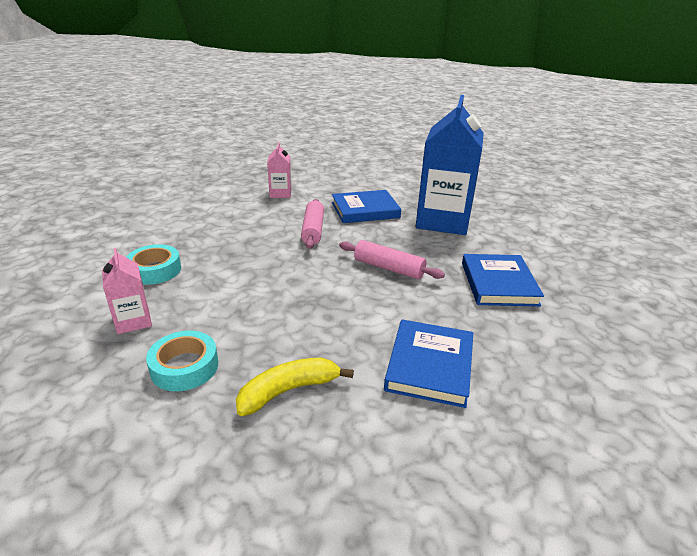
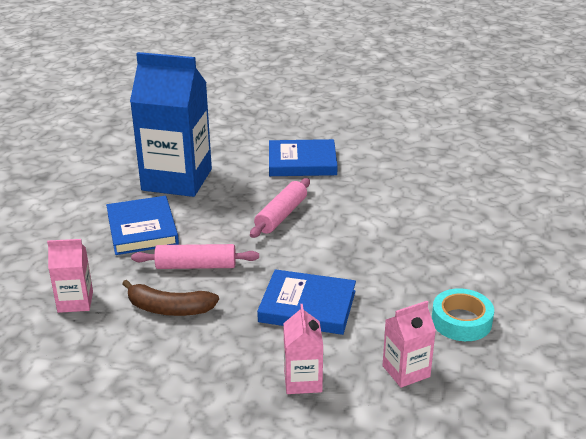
camera: 90 degrees left, 0 degrees up
turquoise tape [126,244,181,285] -> pink carton [283,304,323,394]
yellow banana [236,358,354,416] -> none
blue book [384,319,473,408] -> blue book moved to [257,269,356,335]
none -> brown banana [122,280,219,316]

